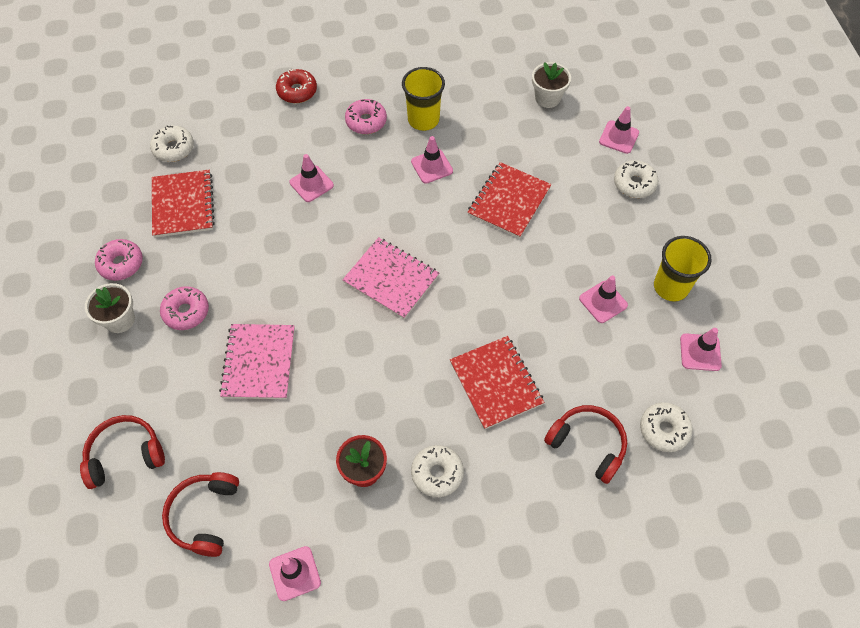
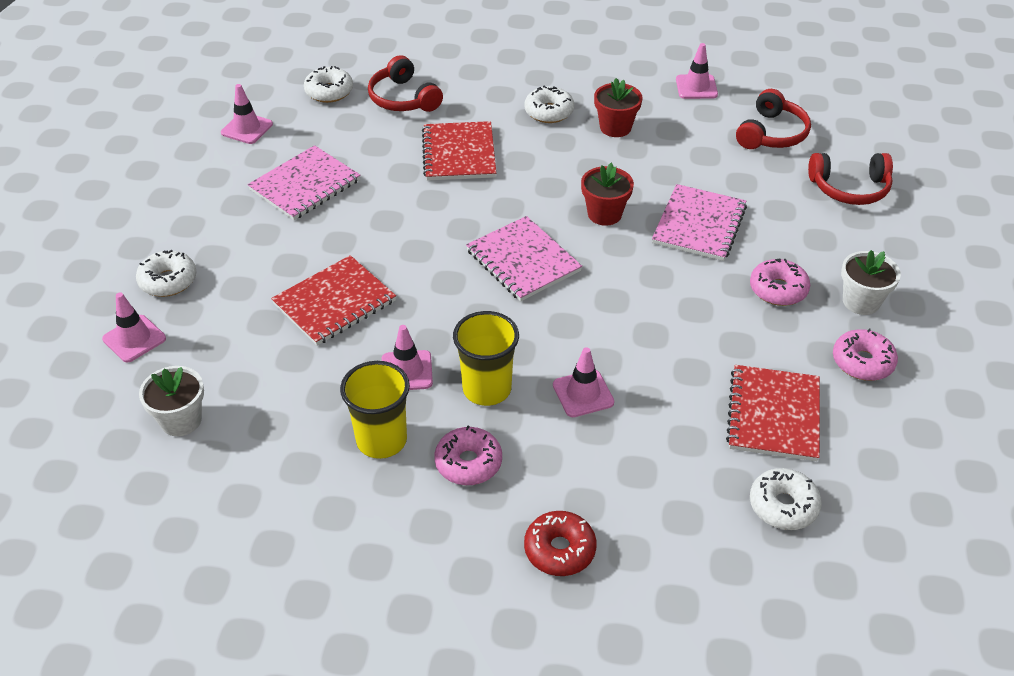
camera: 160 degrees left, 15 degrees down
pink traffic cone [579,276,628,323] -> pink notebook [247,145,360,220]
yellow cup [654,236,712,302] -> yellow cup moved to [453,311,519,406]
none -> red flower pot [581,163,634,226]

